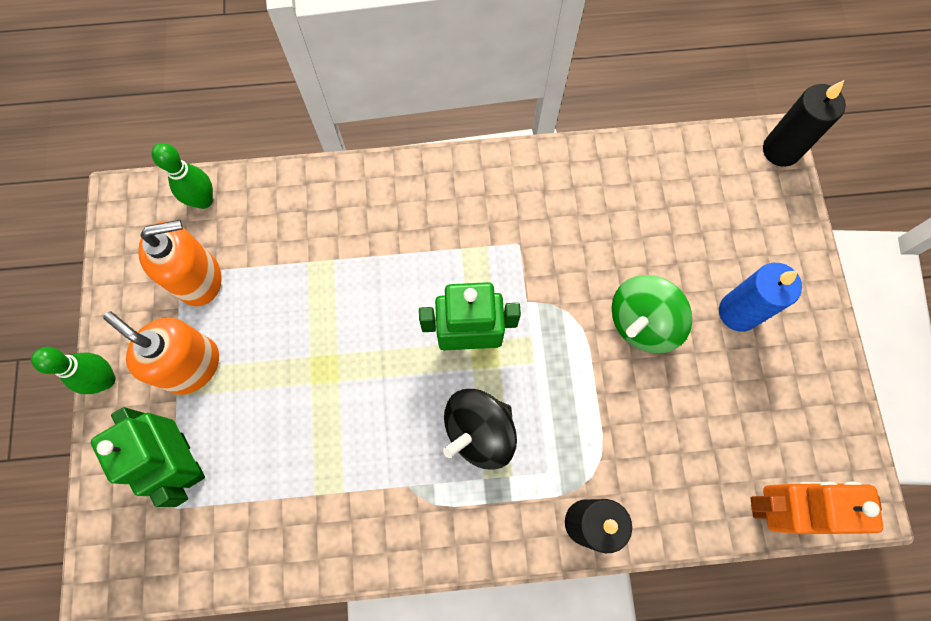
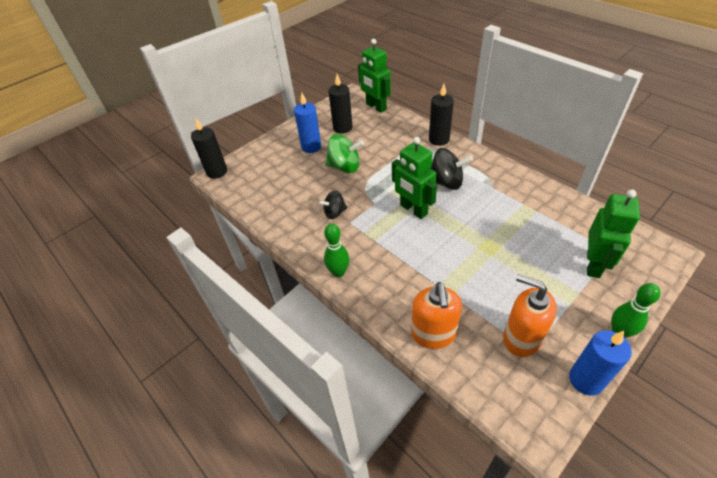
camera: 125 degrees left, 25 degrees down
orange soap dispenser [103,311,219,395] -> orange soap dispenser moved to [411,282,462,349]
green bowling pin [152,143,213,209] -> green bowling pin moved to [324,224,349,278]
orange robot [751,481,883,534] -> green robot [358,39,391,113]
none -> black spinning top [319,191,347,219]
none -> black candle [328,74,353,134]
none -> blue candle [569,330,632,395]

